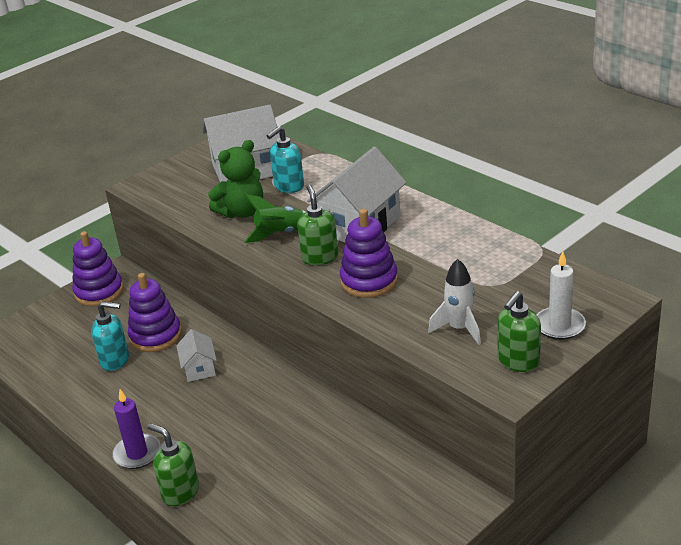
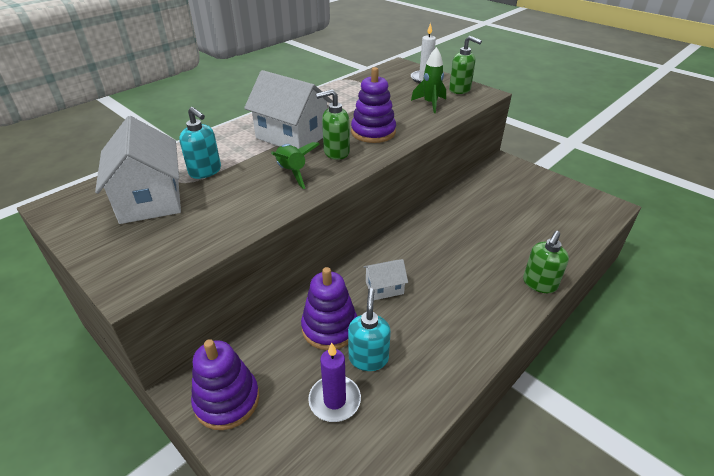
camera: 95 degrees left, 5 degrees up
purple candle [112,389,161,469] -> purple candle moved to [308,343,361,422]
green teddy bear [208,140,263,218] -> none
white rocket [428,259,481,345] -> green rocket [411,47,446,113]

